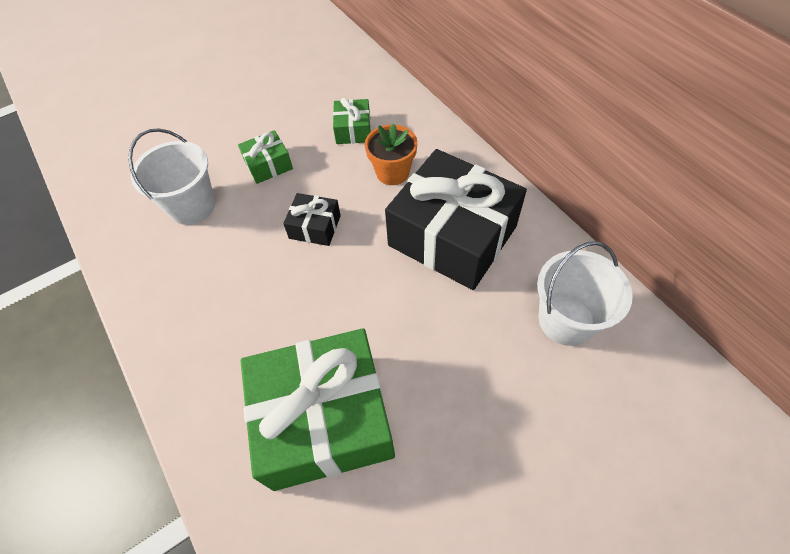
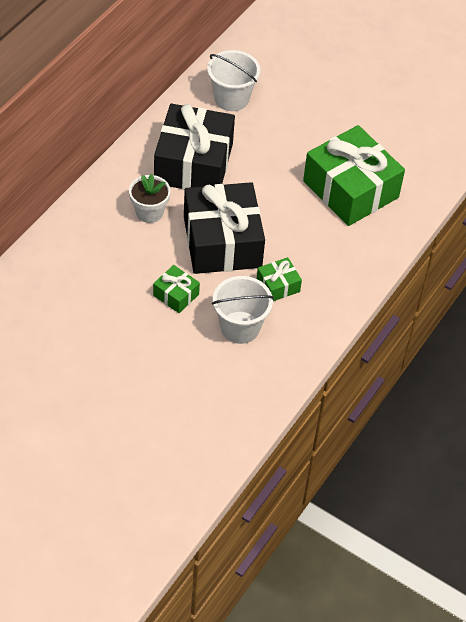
camera: 120 degrees left, 5 degrees down
black gift [283,193,341,246] -> black gift [184,182,265,274], size x2.25
green gift [333,98,371,144] -> green gift moved to [257,257,302,301]
orange flower pot [365,124,418,185] -> white flower pot [129,174,171,223]

